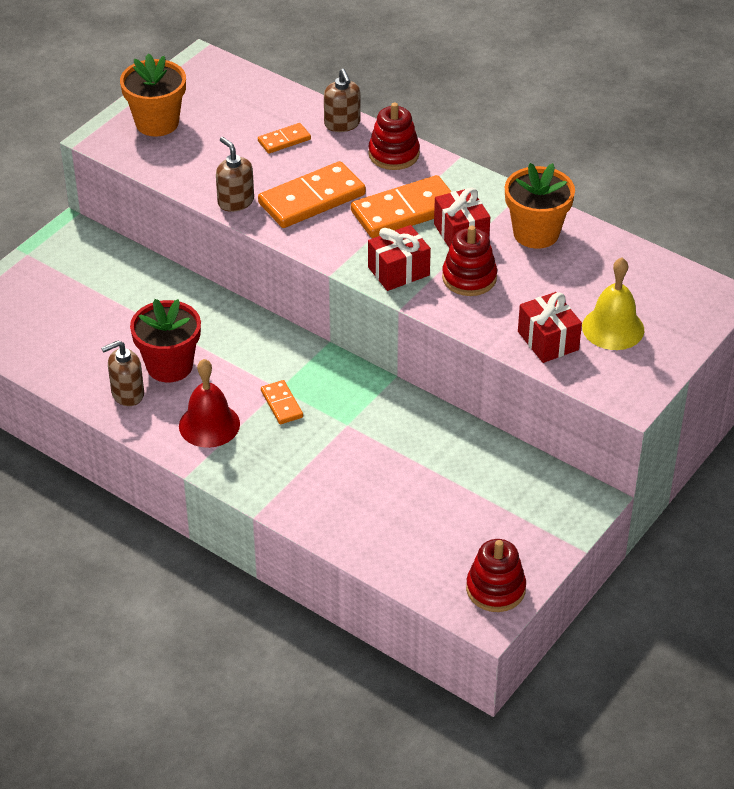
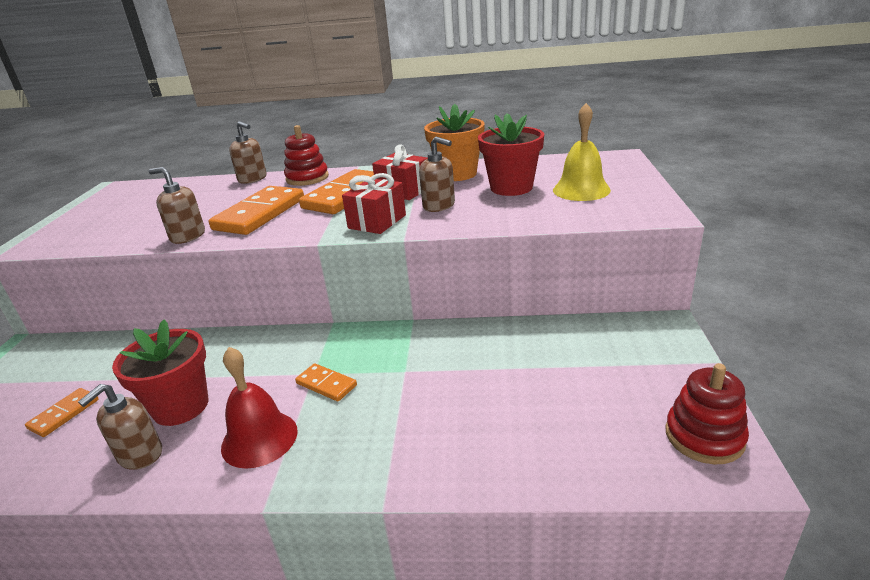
camera: 30 degrees left, 15 degrees down
orange flower pot [120,53,186,137] -> none
orange domino [258,123,311,154] -> orange domino moved to [25,388,99,437]
red stacking toy [442,225,497,296] -> brown soap dispenser [419,136,455,212]
red gift [518,292,582,363] -> none
none -> red flower pot [478,113,544,196]

